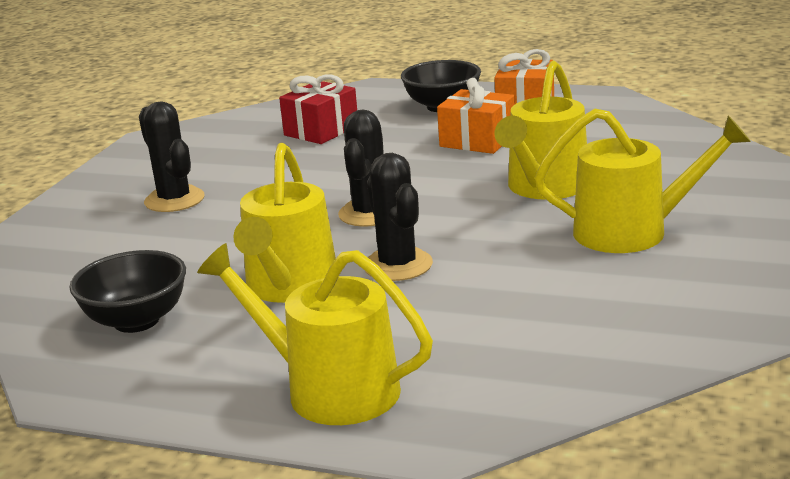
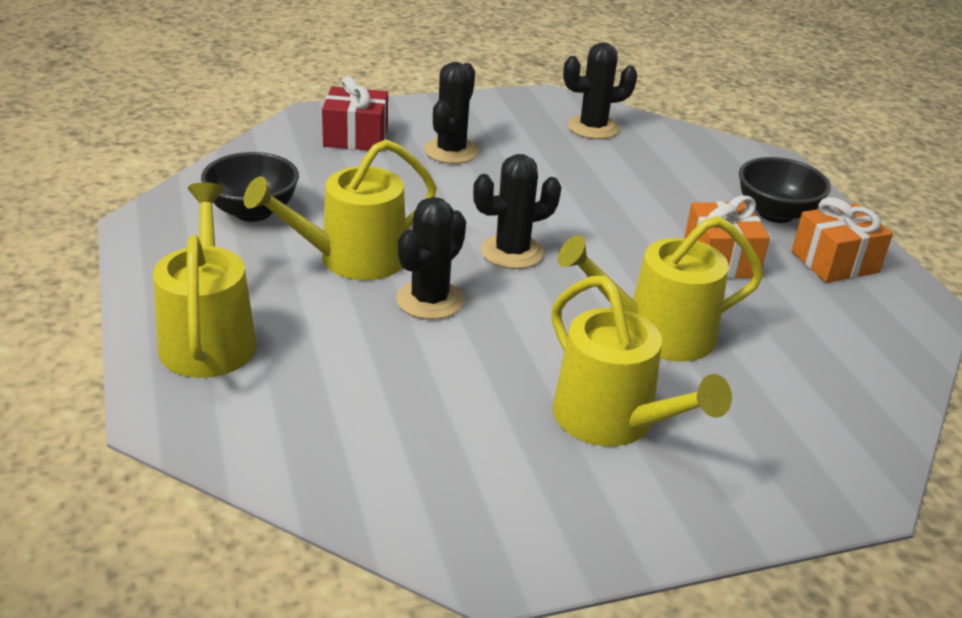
camera: 50 degrees right, 10 degrees up
red gift [279,74,357,144] -> red gift moved to [322,76,388,151]
none -> black cactus [563,42,638,139]

